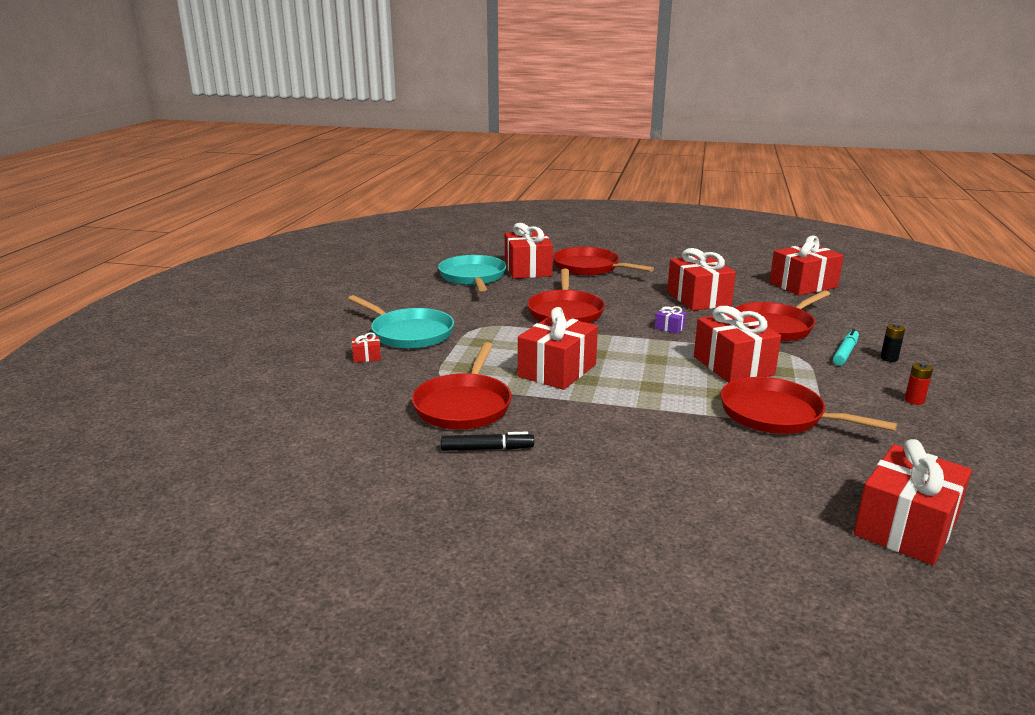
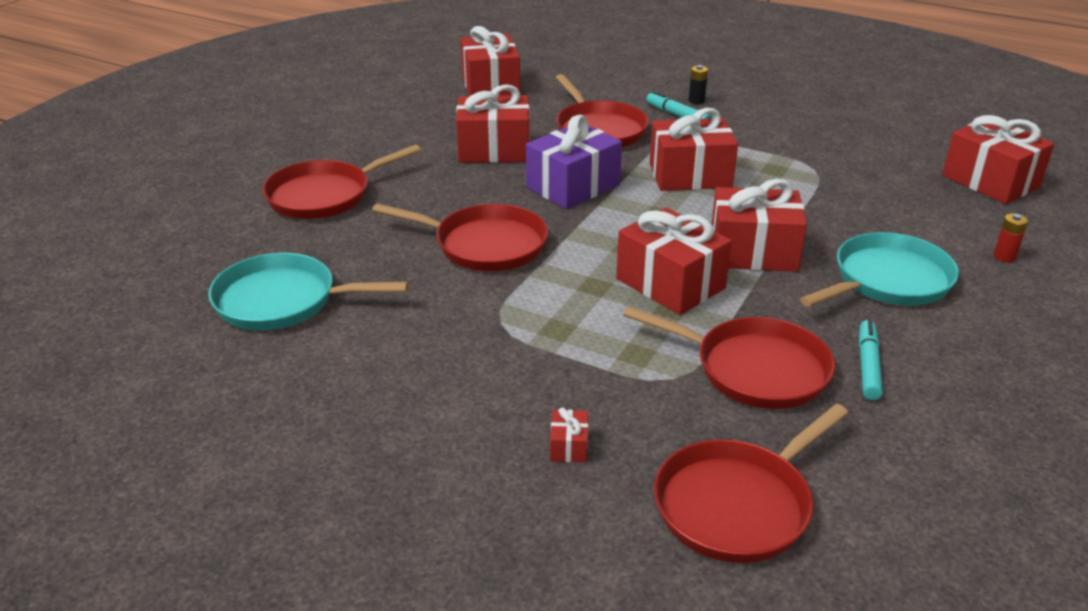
camera: 75 degrees left, 10 degrees up
turquoise pan [348,295,454,349] -> turquoise pan moved to [800,232,959,307]
black marker [441,432,534,451] -> turquoise marker [859,320,883,400]
red gift [505,223,553,279] -> red gift moved to [712,179,807,272]
purple gift [655,306,686,334] -> purple gift [526,115,622,209], size x2.39
red pan [720,377,897,434] -> red pan moved to [654,404,848,563]
red battery [905,362,933,405] -> red battery moved to [994,213,1028,263]

